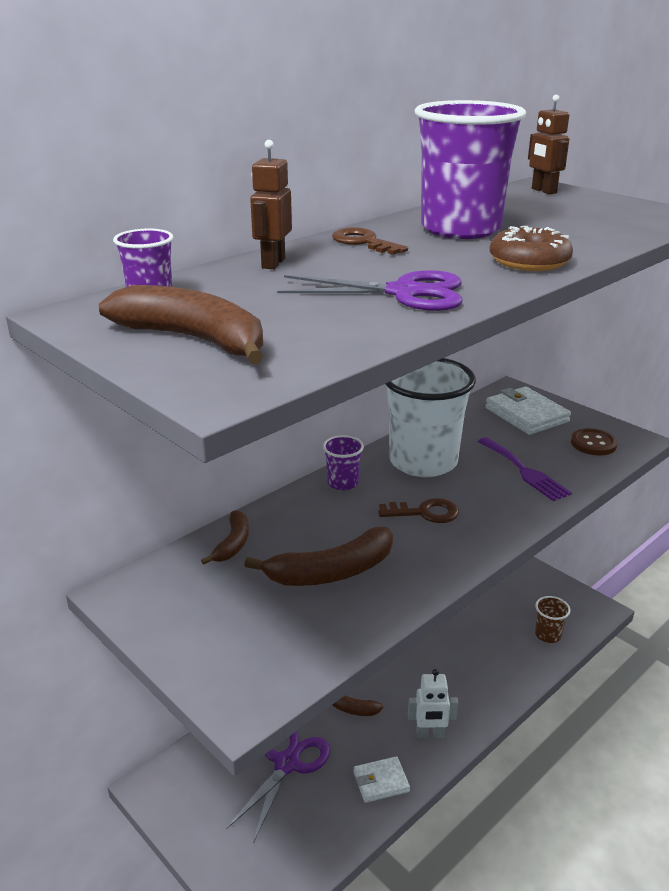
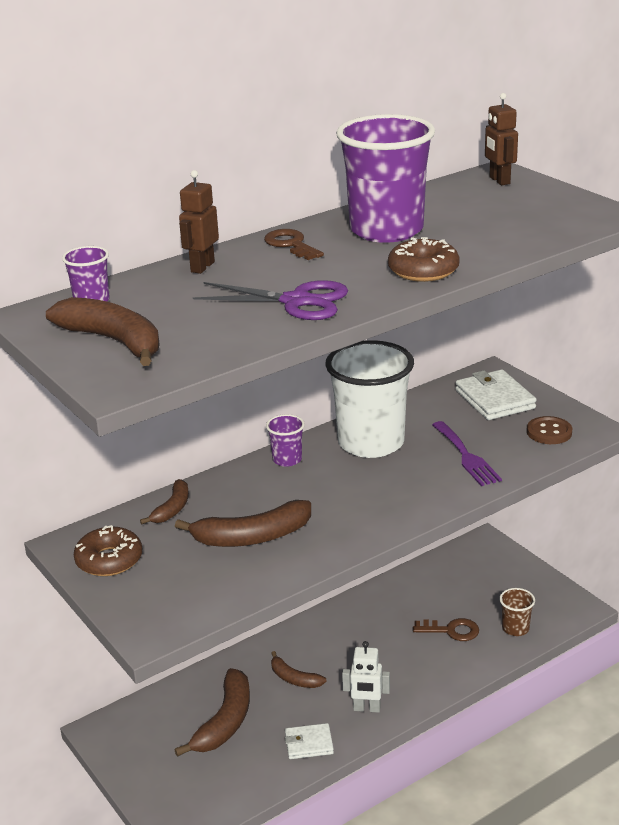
camera: 10 degrees right, 0 degrees up
purple scissors [226,731,330,843] -> brown banana [174,668,250,757]
brown key [378,498,459,523] -> brown key moved to [413,618,479,641]
none -> brown donut [74,525,142,576]

